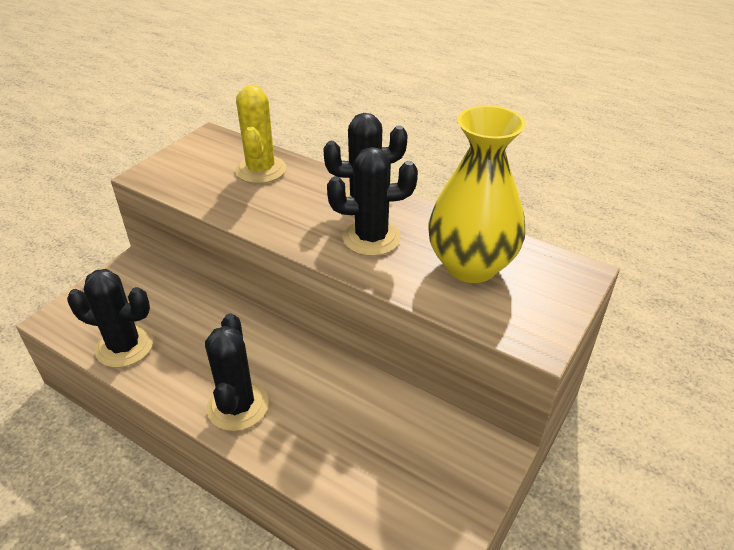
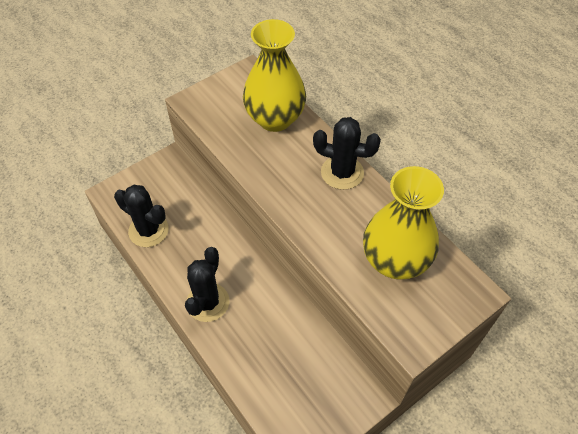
camera: 20 degrees right, 15 degrees up
yellow cactus [235,85,286,184] -> yellow vase [243,19,306,132]
black cactus [327,147,418,256] -> none

